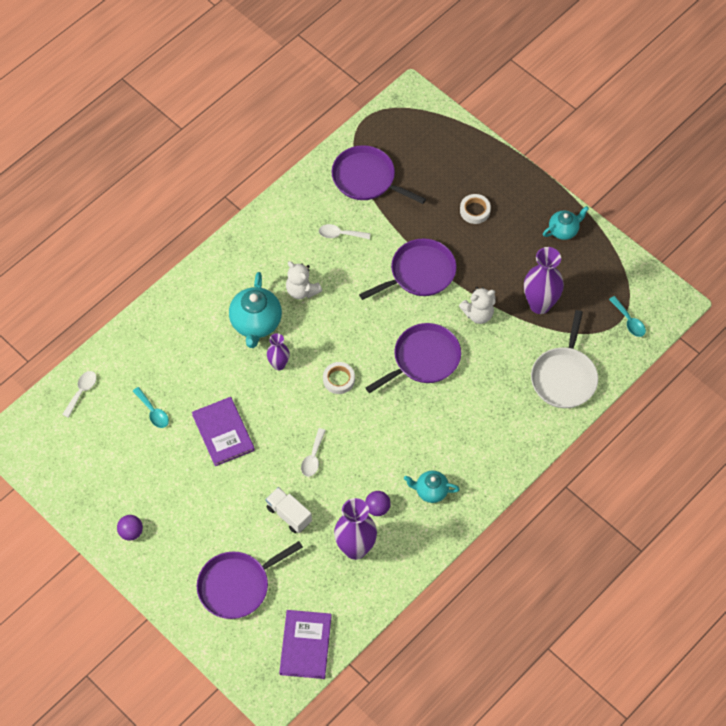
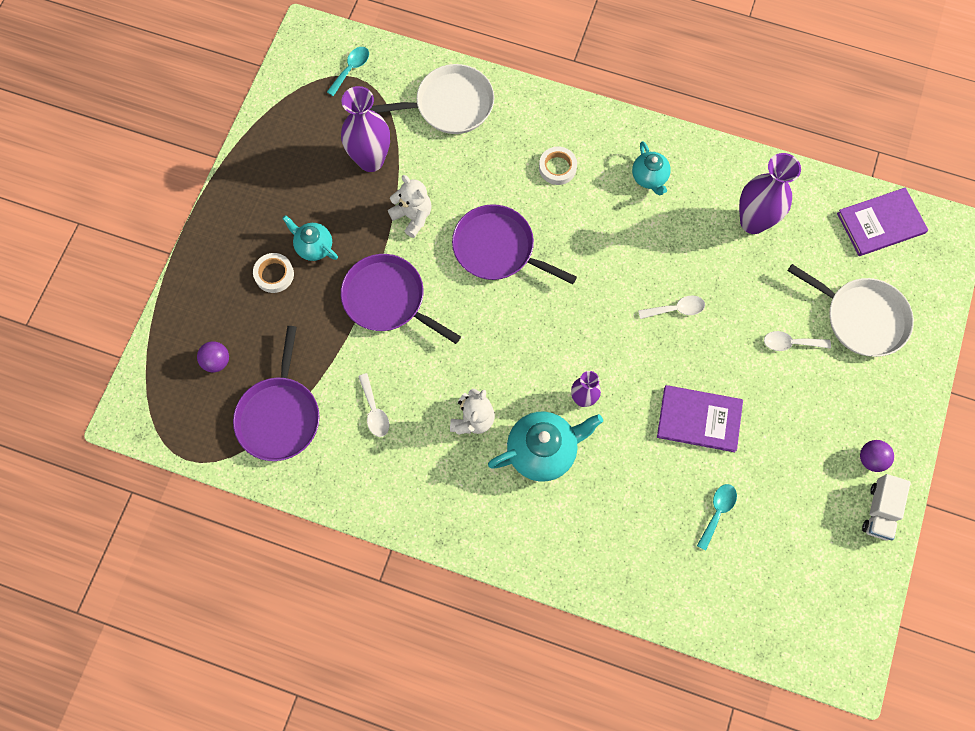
camera: 115 degrees left, 10 degrees up
white spoon [62,371,97,418] -> white spoon moved to [764,331,831,351]
purple book [192,397,255,466] -> purple book turned 60 degrees clockwise [657,385,743,452]
purple pan [197,541,303,619] -> white pan [788,264,914,357]
white truck [265,487,312,533] -> white truck moved to [862,474,911,541]
white tape [323,362,355,394] -> white tape moved to [539,147,577,185]
purple ball [365,491,391,516] -> purple ball moved to [197,341,229,372]
turquoise teapot [543,206,589,240] -> turquoise teapot moved to [282,215,338,261]

